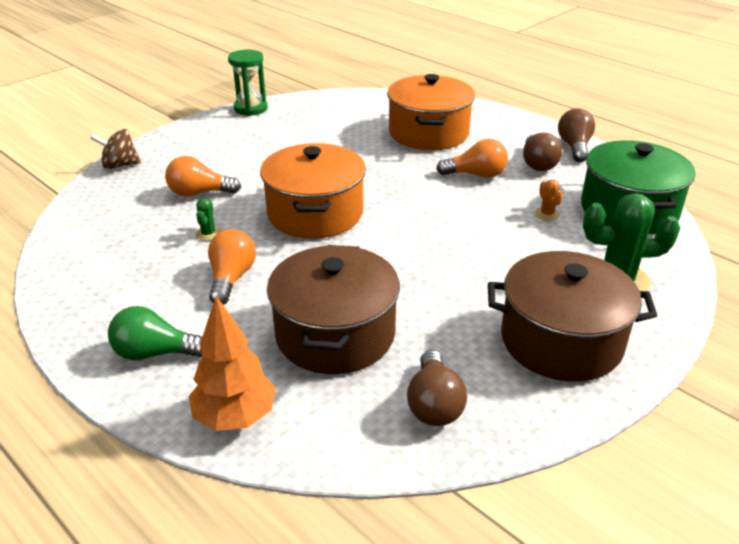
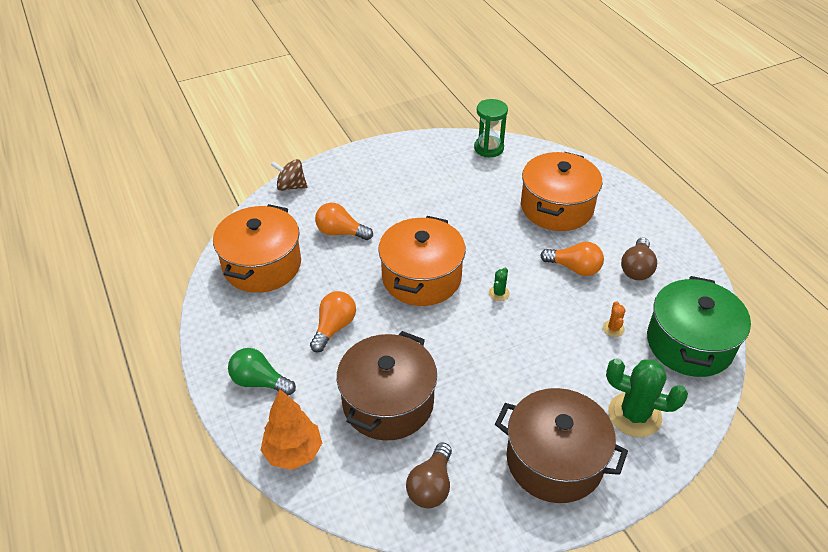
camera: 20 degrees right, 10 degrees up
green cactus [195,198,221,241] -> green cactus moved to [489,268,510,301]
green hourglass [228,49,268,116] -> green hourglass moved to [474,99,508,157]
brown light bulb [558,108,595,162] -> none
none -> orange pot [213,204,301,293]

